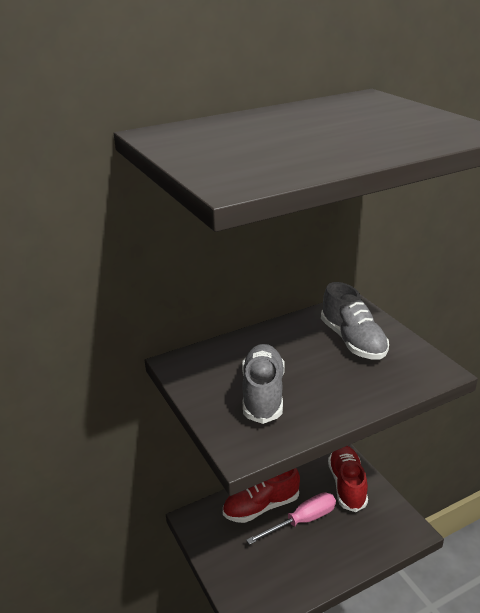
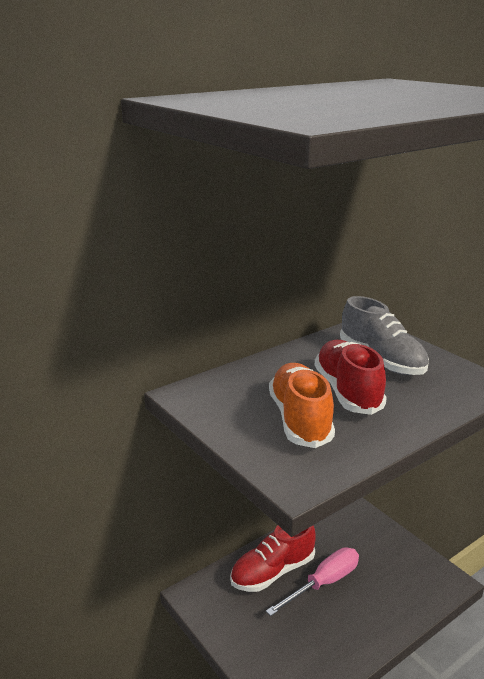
camera: 10 degrees left, 5 degrees down
grey shoe [242,344,285,424] -> orange shoe [269,363,335,448]
red shoe [328,446,368,512] -> red shoe moved to [315,340,387,415]

